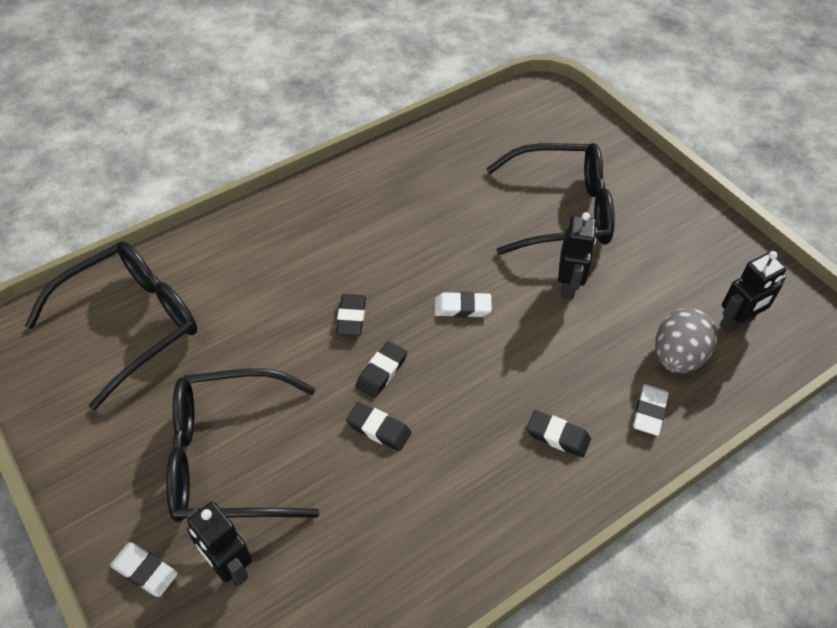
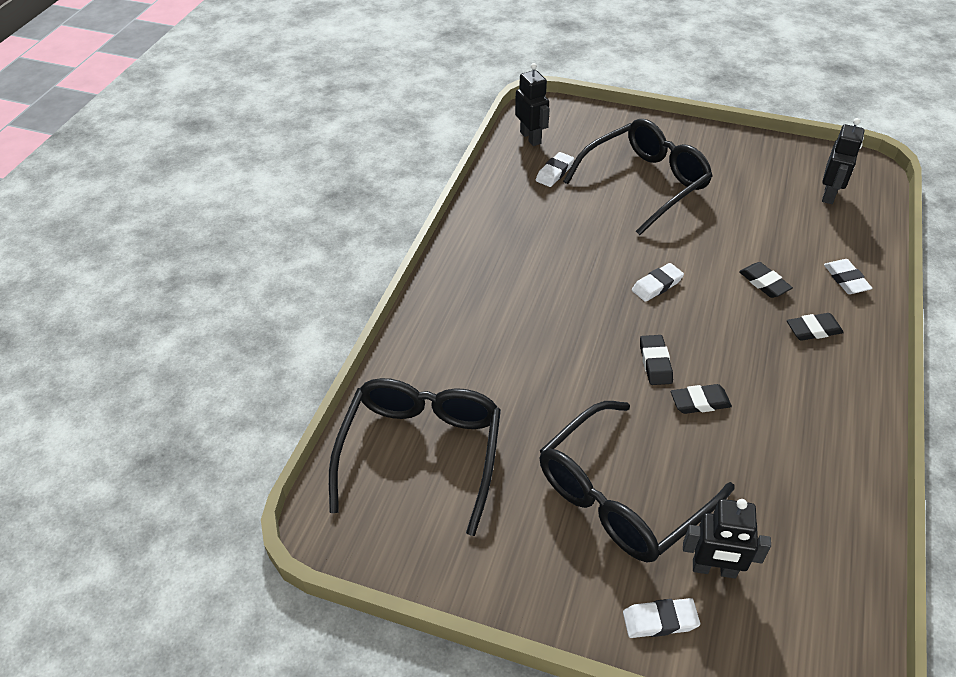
camera: 35 degrees left, 5 degrees down
black eraser [336,294,366,336] -> black eraser moved to [739,262,793,298]
black robot [558,212,597,299] -> black robot moved to [515,63,550,146]
grey egg [656,307,718,373] -> none
none -> white eraser [536,152,574,187]

